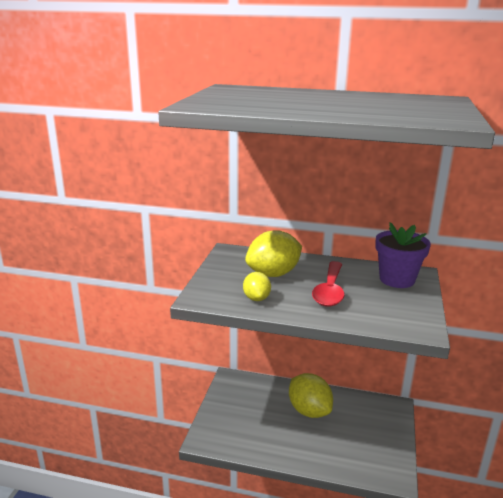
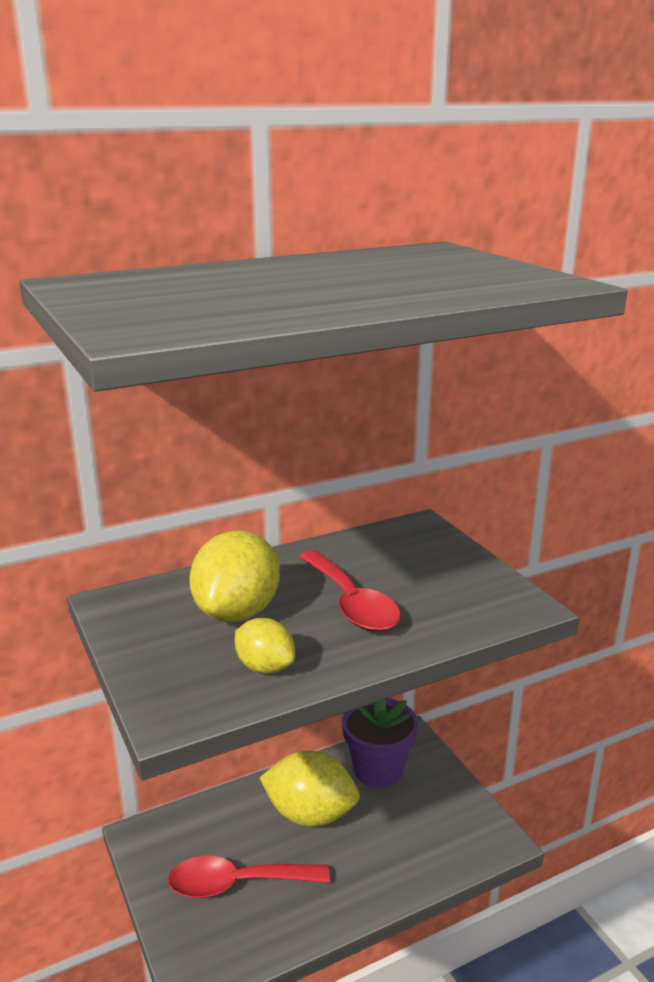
camera: 40 degrees left, 0 degrees up
purple flower pot [375,222,431,288] -> purple flower pot moved to [342,698,418,788]
none -> red spoon [168,856,330,898]

